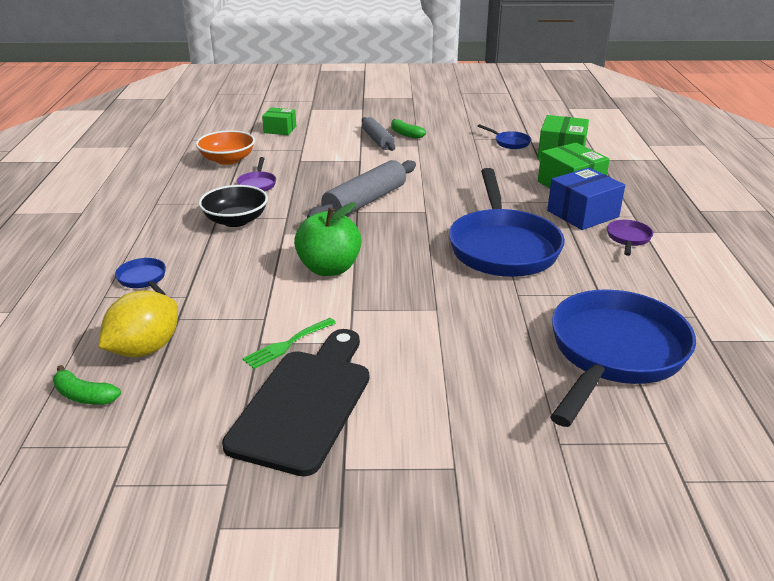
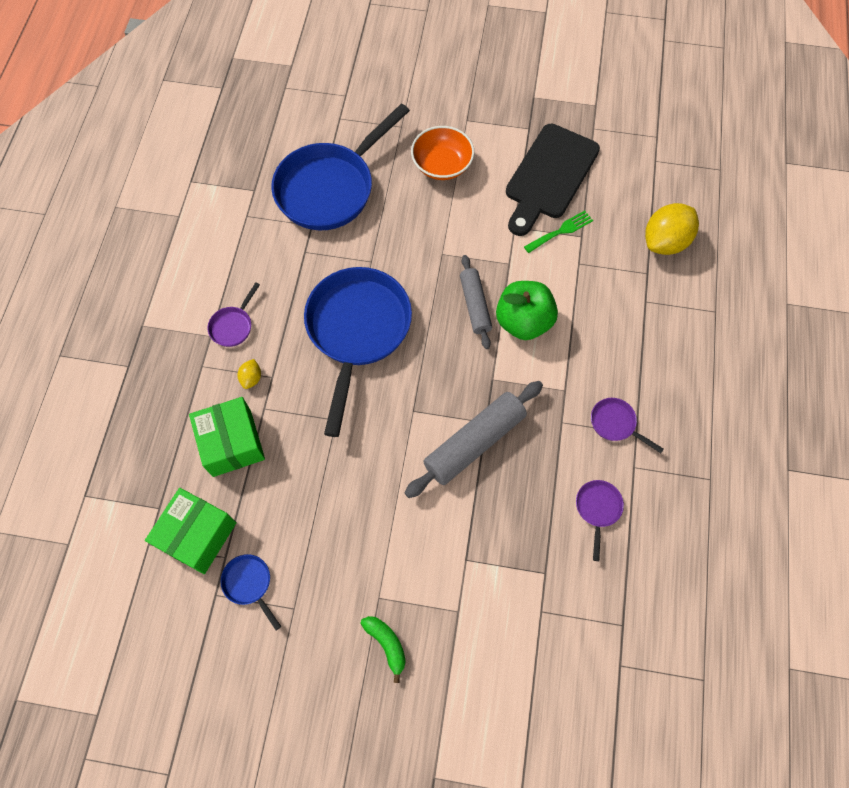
camera: 170 degrees left, 35 degrees up
green banana [53,365,121,405] -> none
blue pan [115,258,166,295] -> none
orange bowl [196,130,255,165] -> orange bowl moved to [411,126,474,180]
black bowl [199,185,268,227] -> purple pan [591,398,664,453]
green box [262,107,296,135] -> none
grey rolling pin [362,117,395,151] -> grey rolling pin moved to [460,255,492,349]
blue box [547,167,625,230] -> yellow lemon [238,359,261,389]

